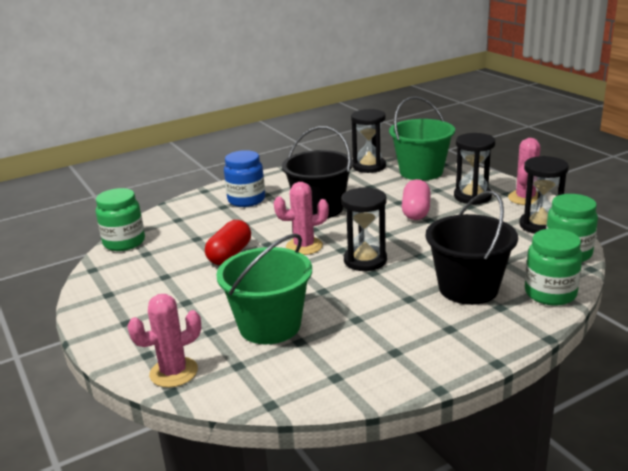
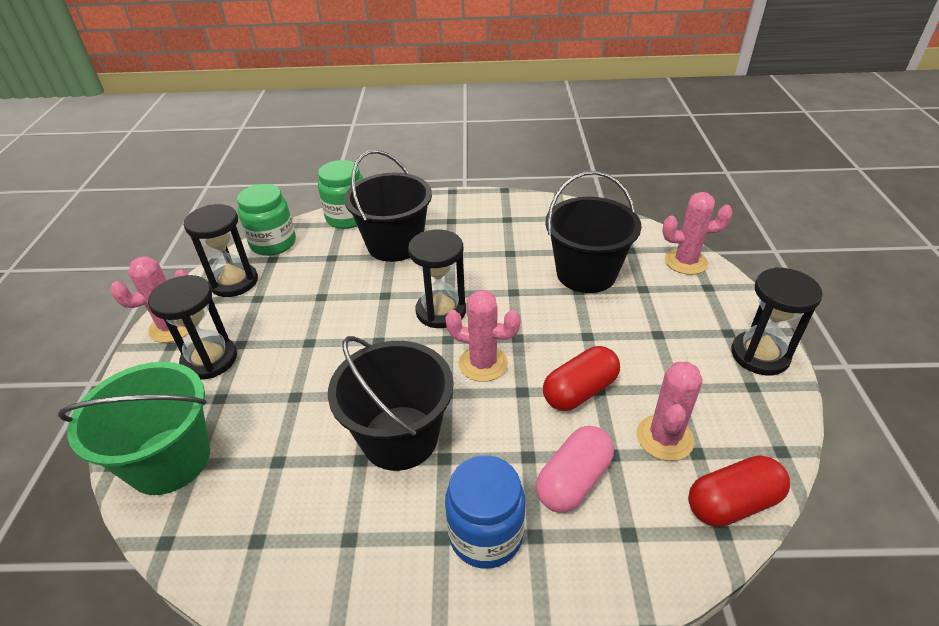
camera: 150 degrees left, 15 degrees up
green jar [96,188,145,251] -> red capsule [688,455,790,527]
green bucket [216,233,312,344] -> black bucket [545,171,642,293]
black hourglass [351,109,386,173] -> black hourglass moved to [731,267,823,375]
pink capsule [402,179,431,220] -> pink capsule moved to [536,426,614,513]
none -> pink cactus [637,361,703,461]

